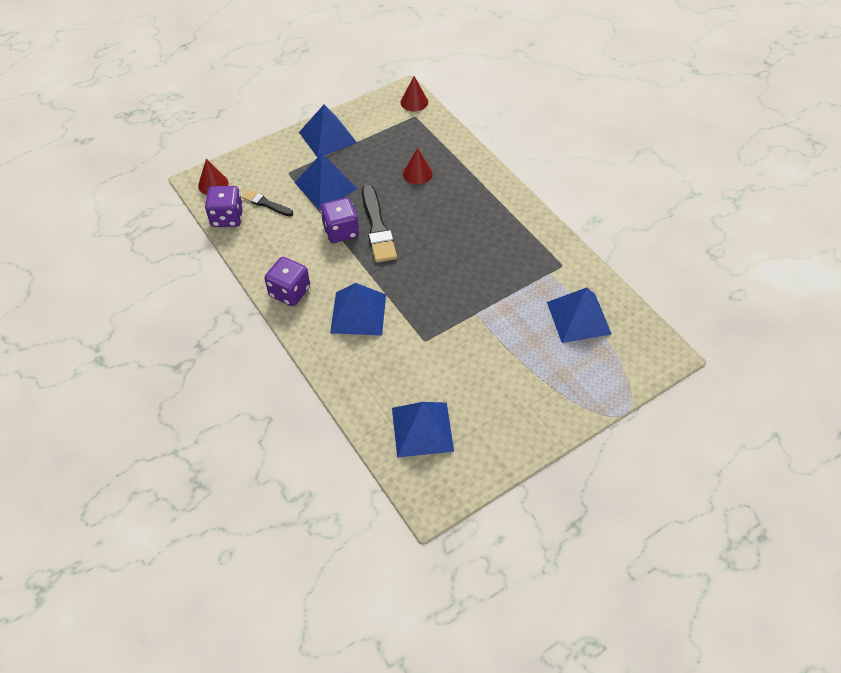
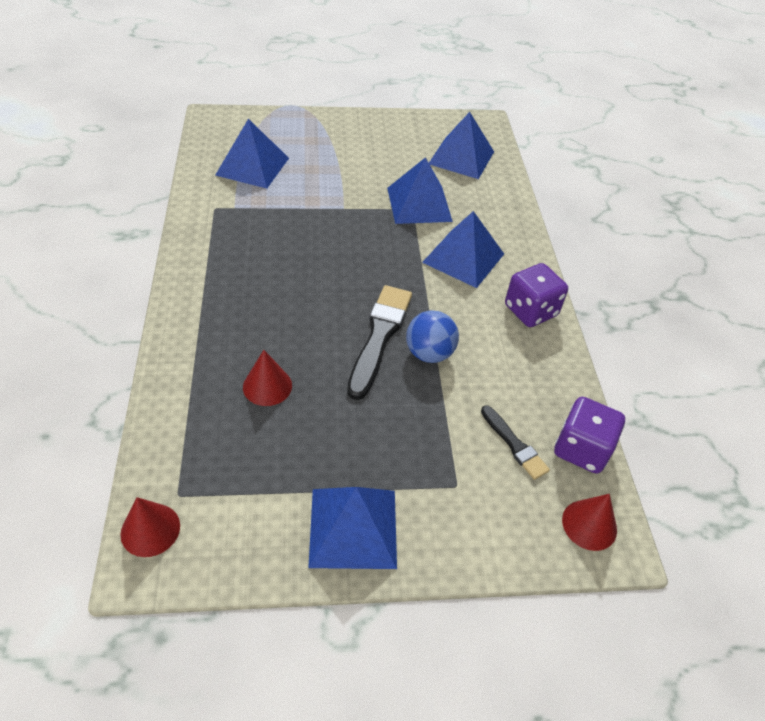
camera: 155 degrees left, 5 degrees down
blue pyramid [295,153,357,209] -> blue pyramid moved to [387,157,453,224]
purple dice [321,198,359,243] -> blue ball [406,310,459,363]

